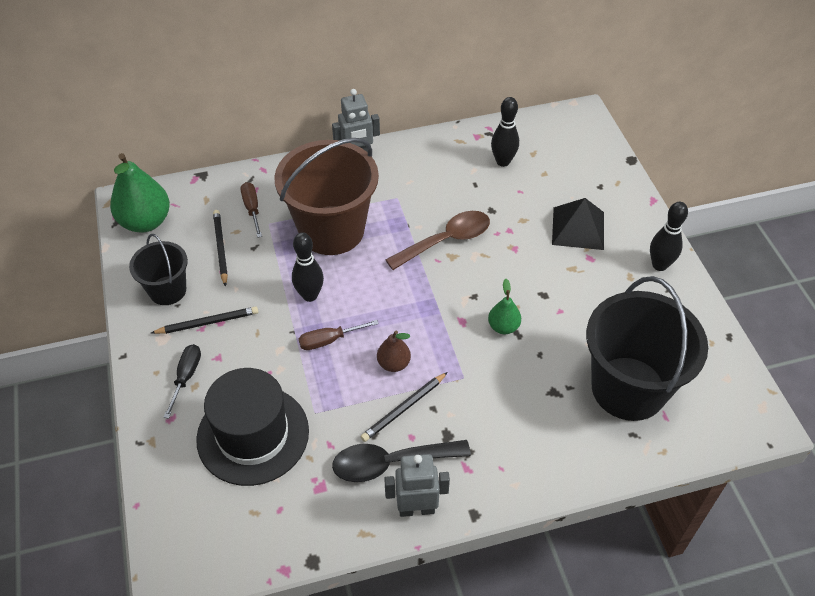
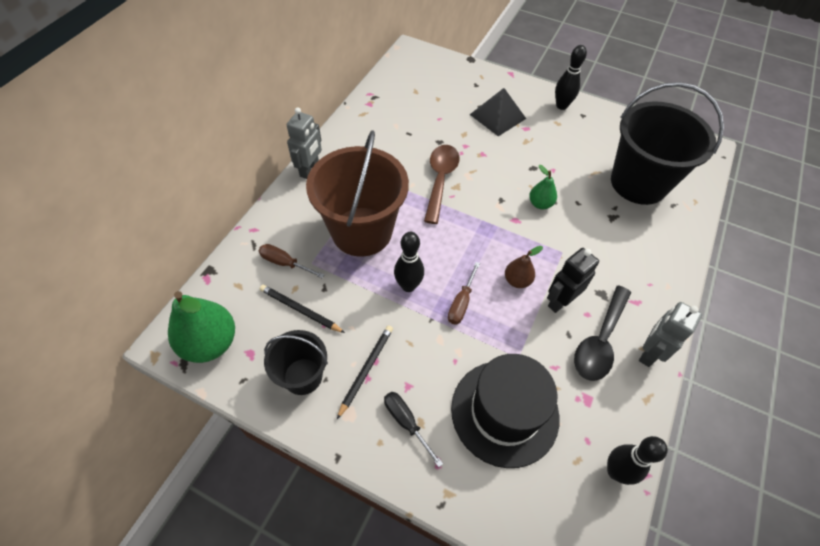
camera: 50 degrees left, 5 degrees up
black pencil [360,372,448,442] -> black robot [547,248,599,313]
black bowling pin [491,97,519,167] -> black bowling pin moved to [607,436,668,485]

